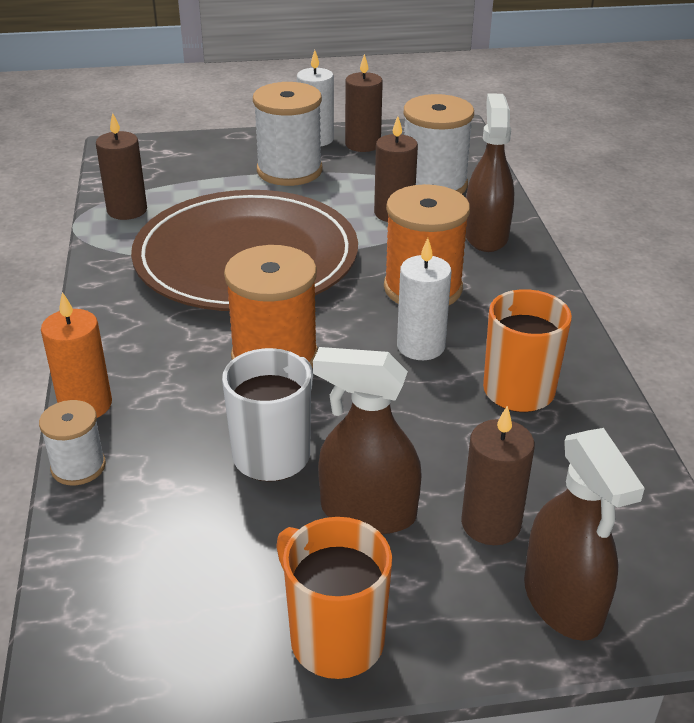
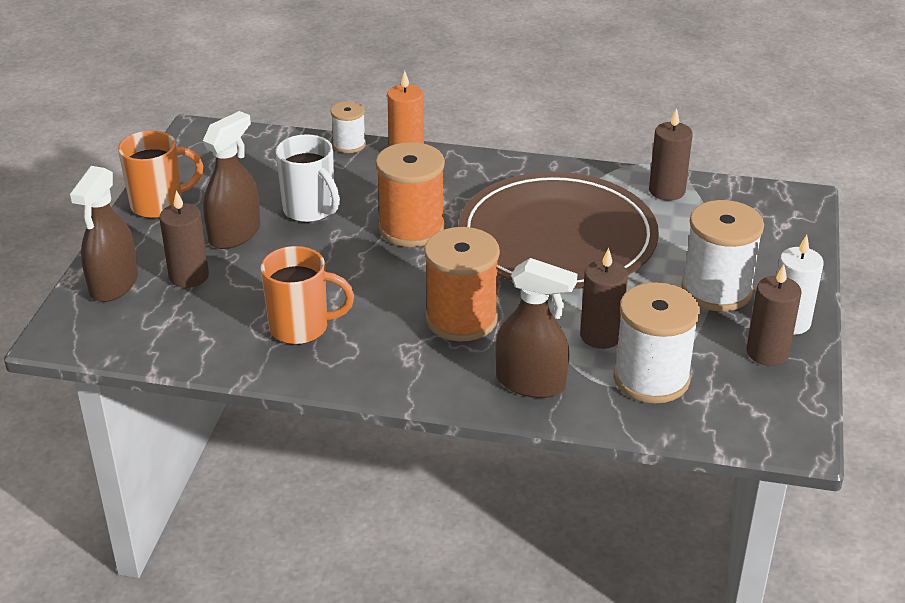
camera: 110 degrees right, 0 degrees up
white candle [397,238,451,360] -> none
brown spray bottle [524,428,645,641] -> brown spray bottle turned 75 degrees counterclockwise [69,166,138,302]

